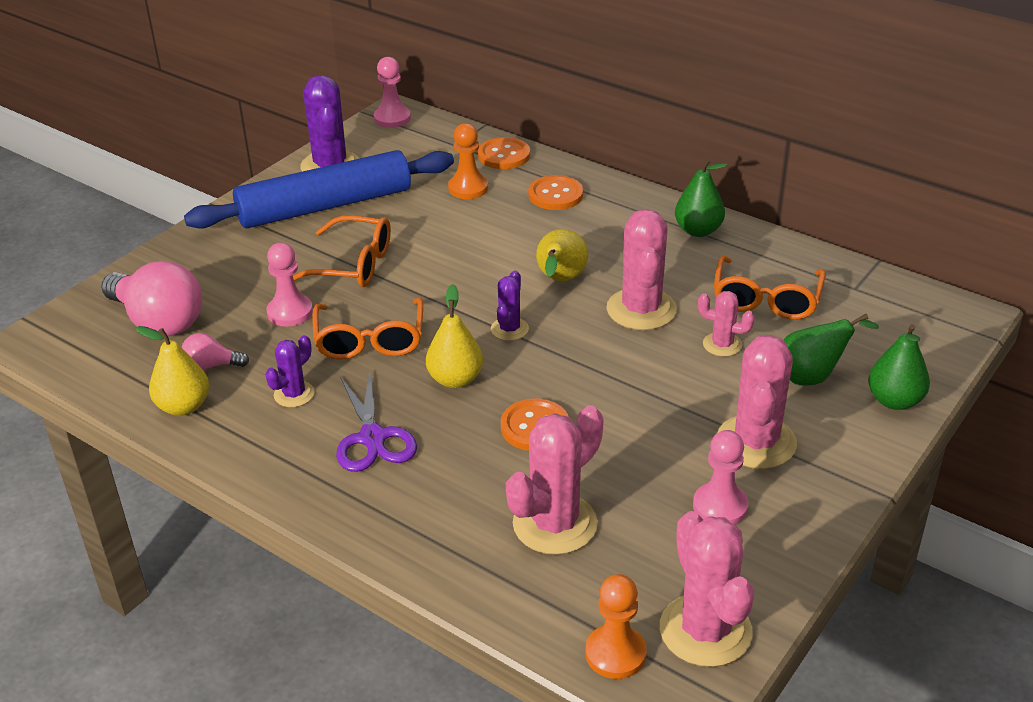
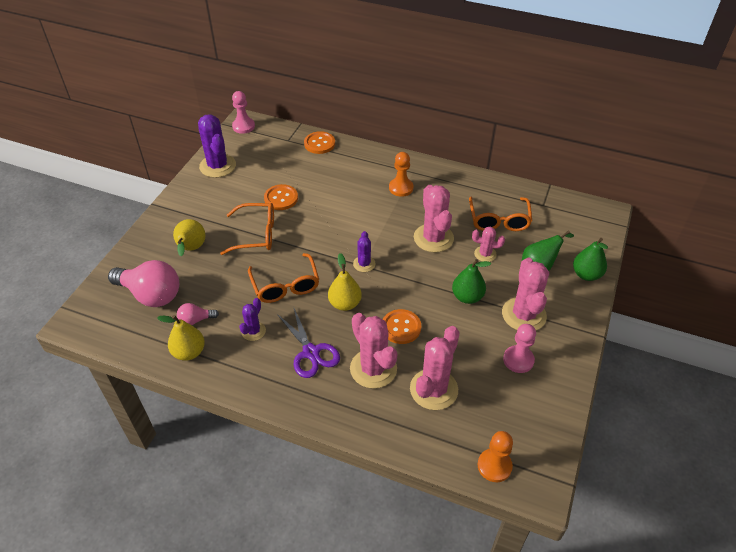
camera: 15 degrees left, 10 degrees up
blue rolling pin [184,150,454,229] -> none
pink pawn [266,243,313,327] -> none
orange pawn [448,123,488,199] -> orange pawn moved to [389,152,413,197]
orange button [528,175,583,210] -> orange button moved to [264,184,298,210]
yellow pear [536,229,588,281] -> yellow pear moved to [173,219,205,256]
pink cactus [660,511,754,667] -> pink cactus moved to [350,313,397,389]
green pear [675,158,727,237] -> green pear moved to [452,259,491,304]

